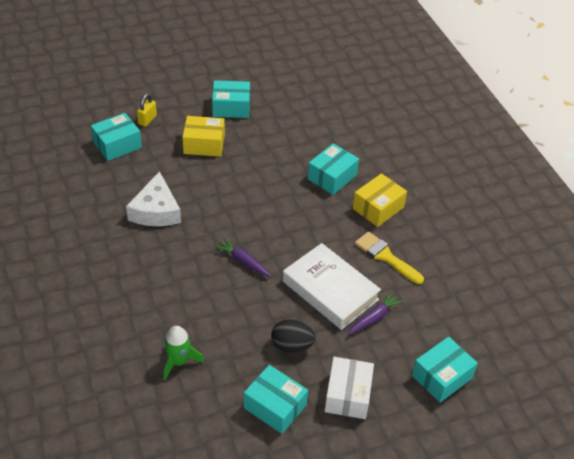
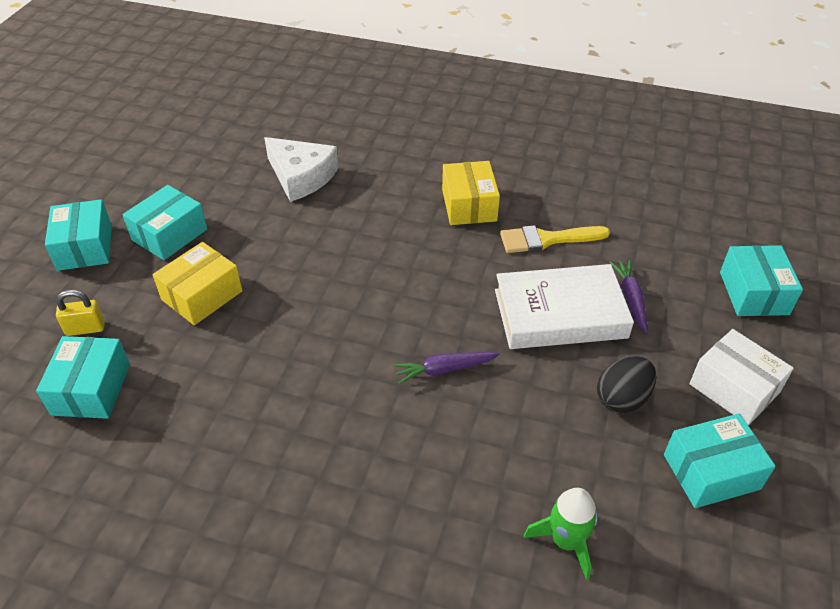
camera: 50 degrees left, 0 degrees up
white cheese [126,171,181,226] -> white cheese moved to [264,137,339,202]
yellow padlock [137,94,157,127] -> yellow padlock turned 75 degrees counterclockwise [56,290,105,336]
turquoise box [308,143,359,195] -> turquoise box moved to [45,199,112,271]

